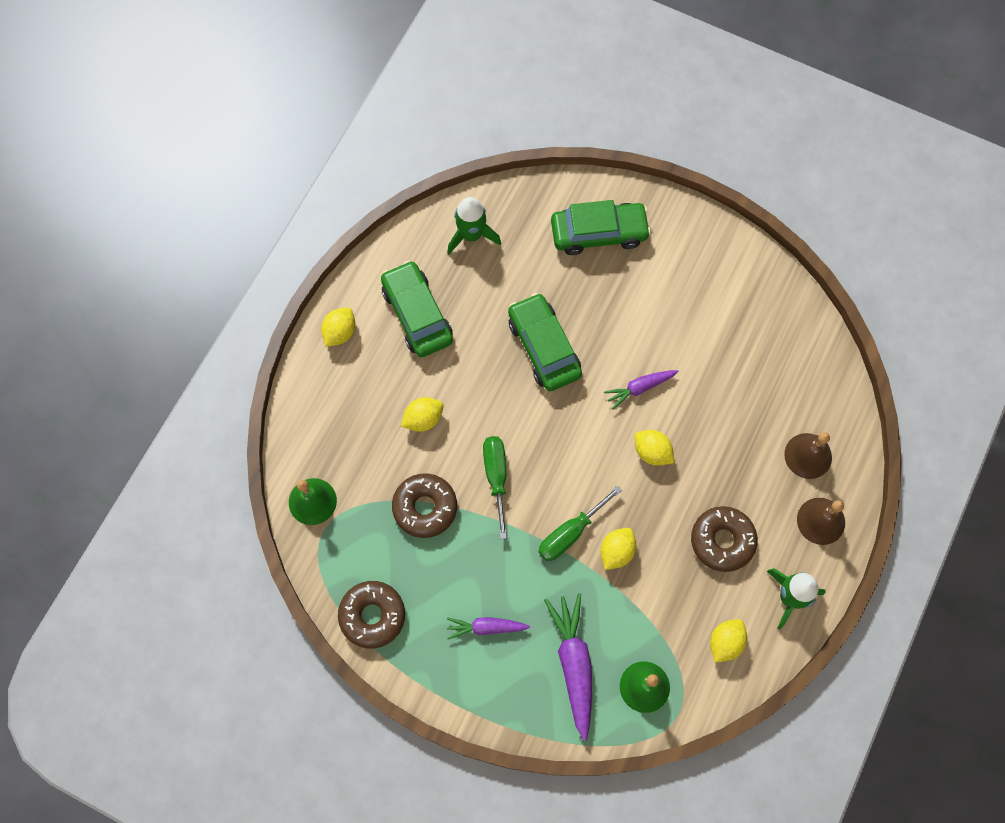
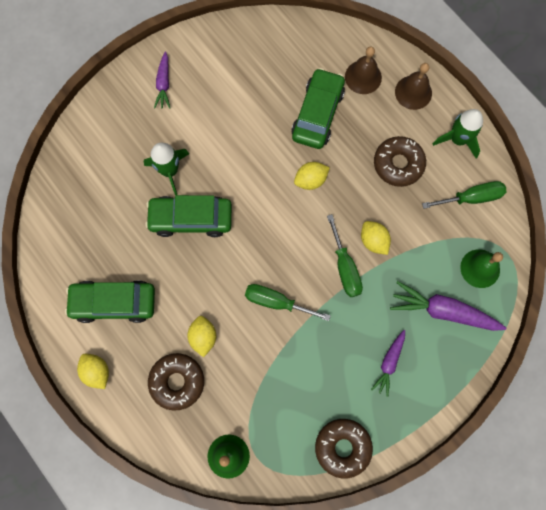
camera: 65 degrees left, 5 degrees up
brown donut [392,473,457,538] -> brown donut moved to [148,353,204,411]
green rocket [447,197,501,254] -> green rocket moved to [144,142,189,195]
green car [551,200,651,255] -> green car moved to [291,68,345,149]
purple carrot [604,370,678,409] -> purple carrot moved to [154,51,170,109]
yellow lemon [710,619,747,663] -> green screwdriver [422,181,506,209]

